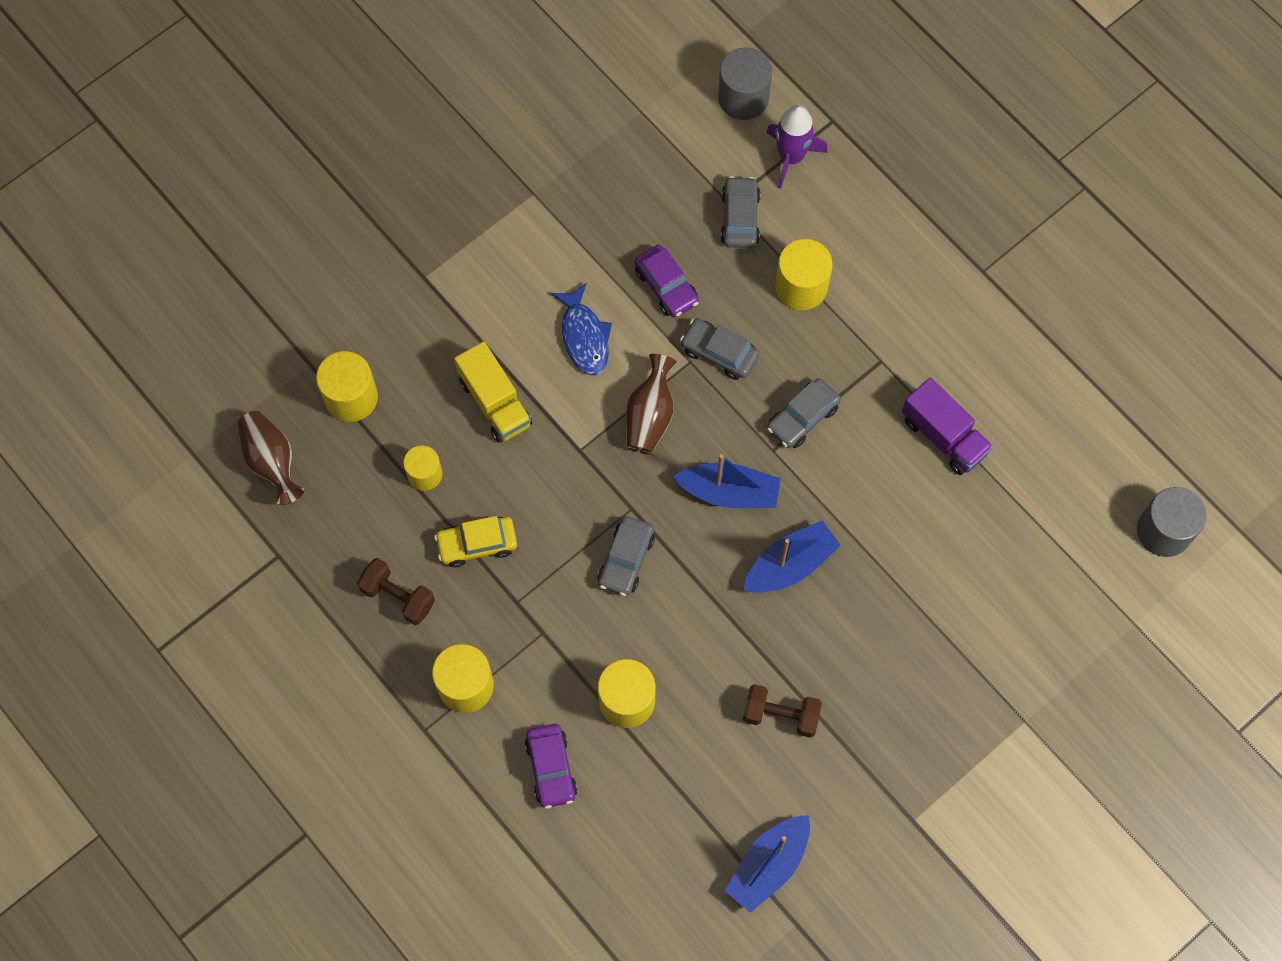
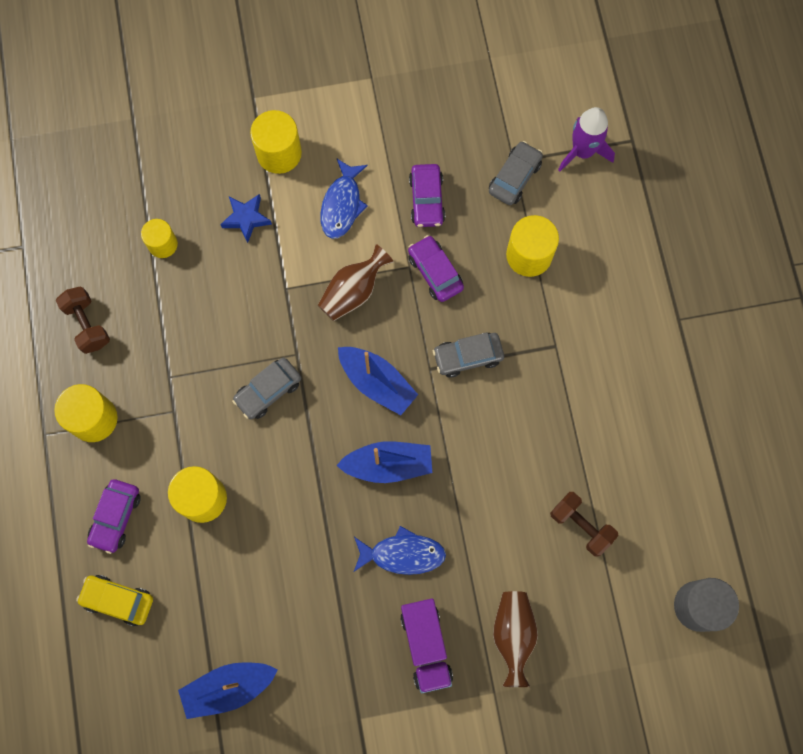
camera: 30 degrees right, 5 degrees up
brown vase [238,411,304,505] -> brown vase moved to [493,591,538,687]
yellow cylinder [316,351,378,422] -> yellow cylinder moved to [250,110,302,174]
yellow car [434,516,517,567] -> yellow car moved to [76,575,153,626]
yellow truck [454,341,532,443] -> blue star [220,194,272,243]
grey car [680,319,760,380] -> purple car [408,235,464,302]
grey cylinder [718,47,772,120] -> none
brown dumbbell [743,684,822,738] -> brown dumbbell moved to [550,492,618,557]
purple truck [902,378,993,475] -> purple truck moved to [400,598,453,693]
none -> blue fish [354,526,446,575]

